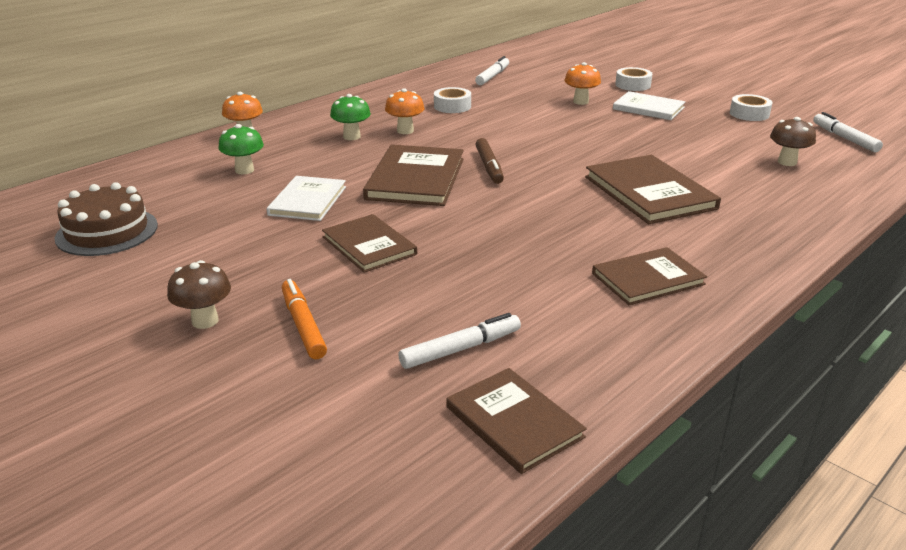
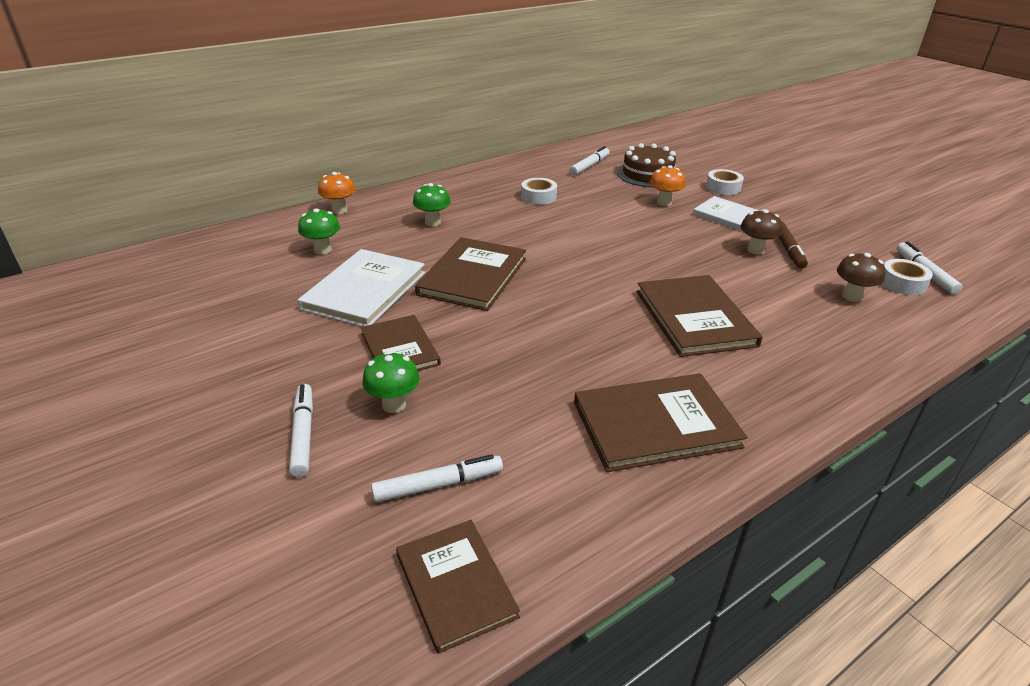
camera: 10 degrees right, 5 degrees up
brown cake [55,182,158,256] -> brown cake moved to [617,143,676,187]
brown mushroom [167,260,231,329] -> brown mushroom moved to [741,209,782,254]
white book [267,176,346,221] -> white book [298,249,425,327], size x1.52
orange marker [282,279,327,359] -> white marker [289,384,313,477]
orange mushroom [385,88,424,134] -> none
brown marker [476,138,504,184] -> brown marker moved to [779,221,808,269]
brown book [592,247,707,305] -> brown book [574,373,747,472], size x1.52
white tape [730,94,772,121] -> white tape moved to [882,259,933,295]
none -> green mushroom [362,351,420,413]

